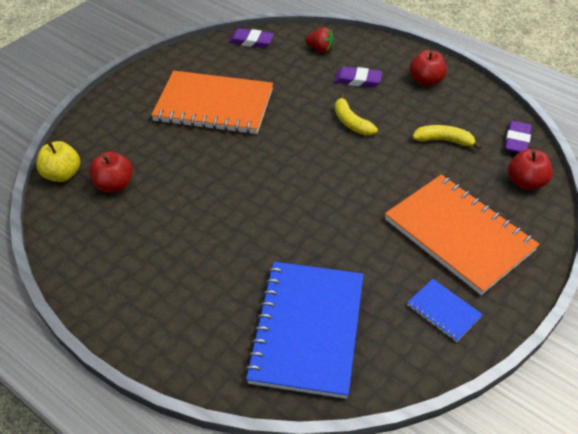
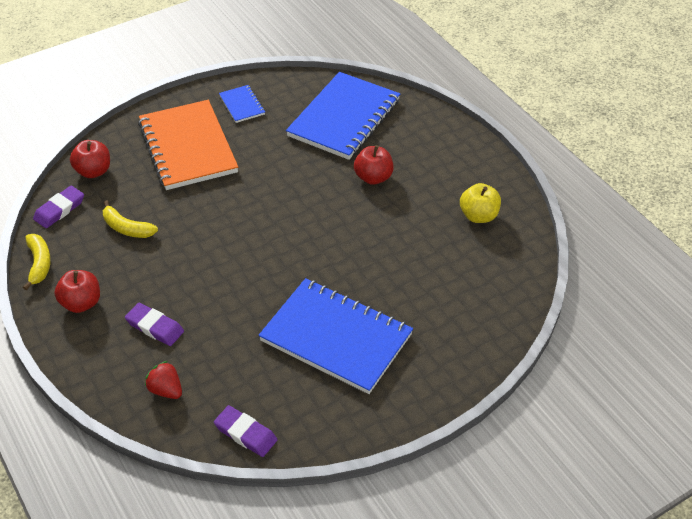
camera: 160 degrees left, 0 degrees up
yellow apple [36,141,80,182] -> yellow apple moved to [460,183,501,223]
red apple [89,151,133,193] -> red apple moved to [354,145,394,185]
orange notebook [151,71,273,134] -> blue notebook [259,278,413,394]
yellow banana [335,93,378,135] -> yellow banana moved to [23,234,51,290]

